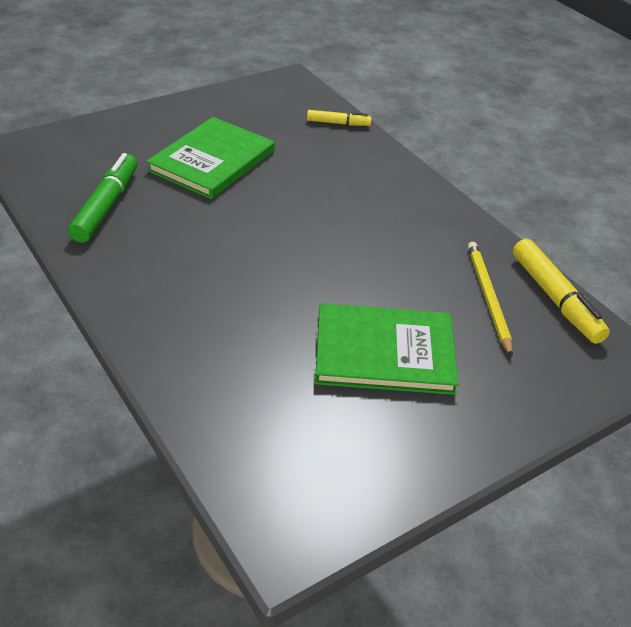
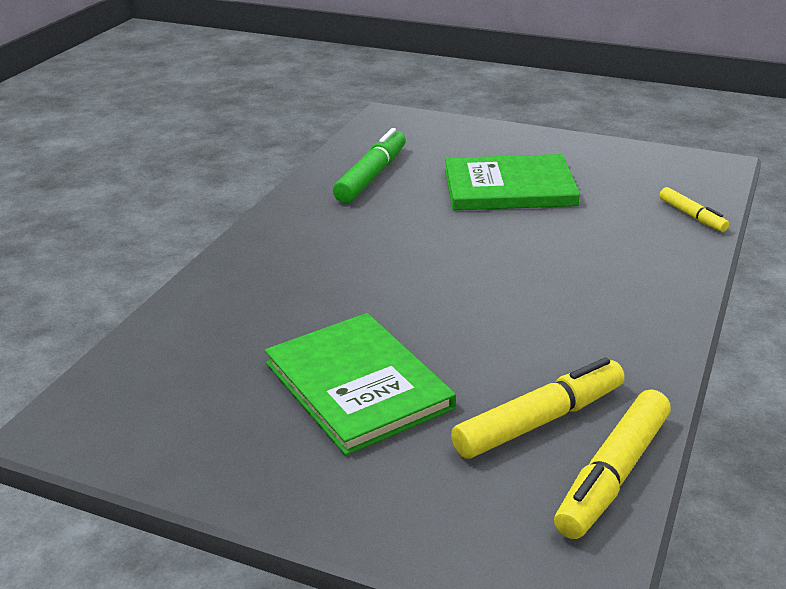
camera: 60 degrees right, 10 degrees down
green marker [68,153,138,243] -> green marker turned 45 degrees counterclockwise [333,128,406,203]
yellow pencil [468,242,513,357] -> yellow marker [451,357,625,459]

